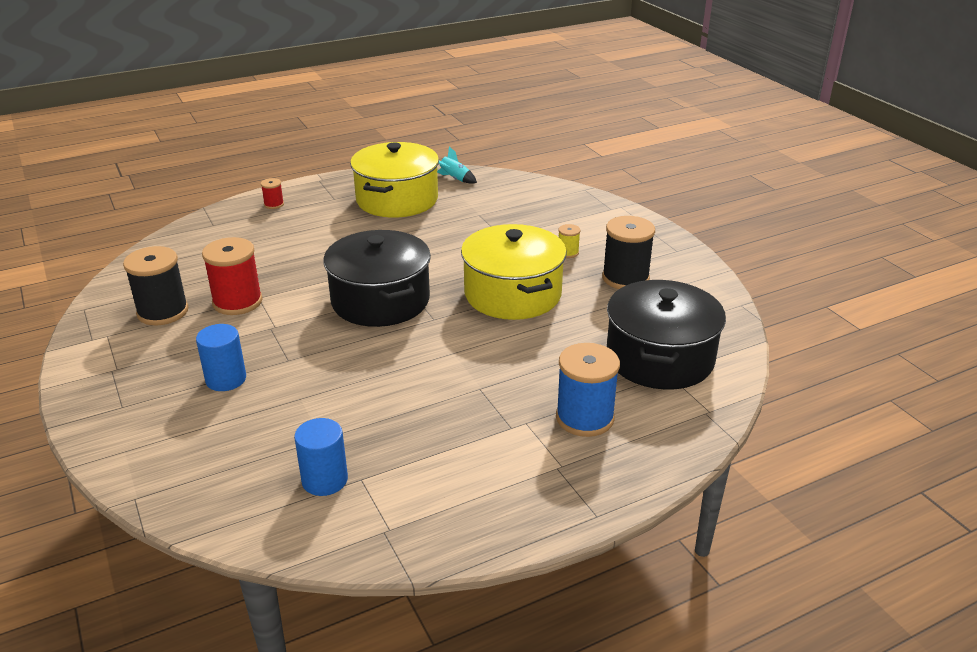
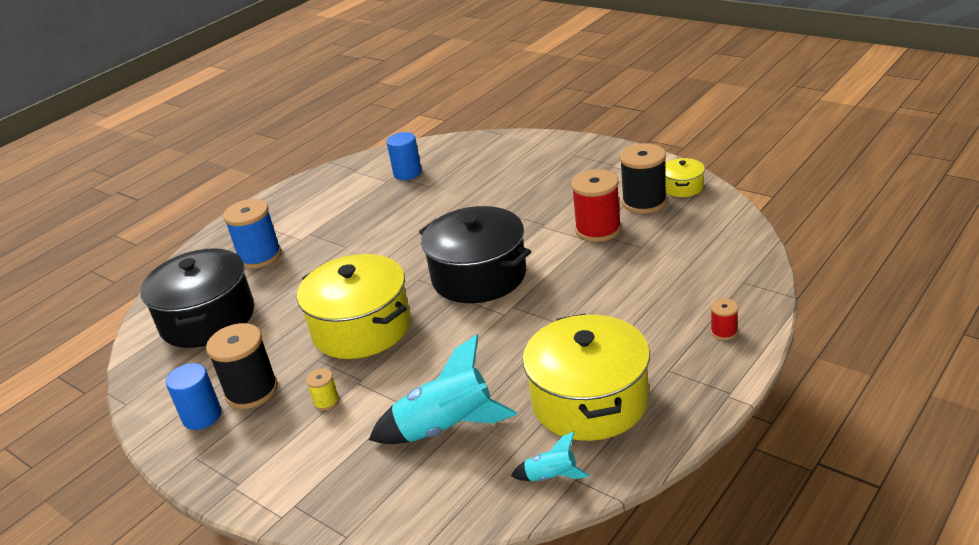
camera: 160 degrees right, 0 degrees up
blue cylinder [196,324,246,391] -> blue cylinder moved to [166,363,222,430]
none -> turquoise rocket [369,334,518,444]
none -> yellow pot [665,158,705,197]

